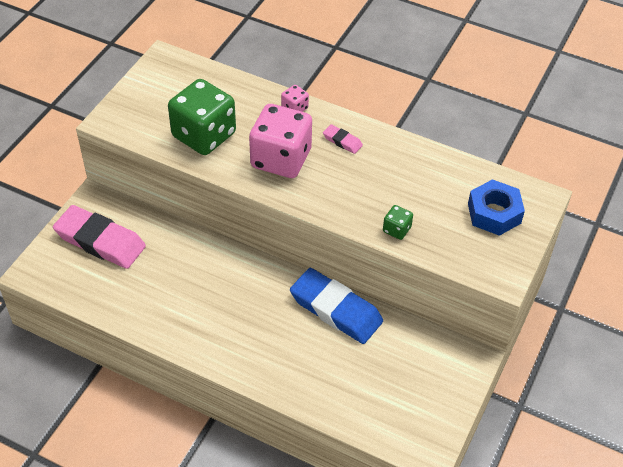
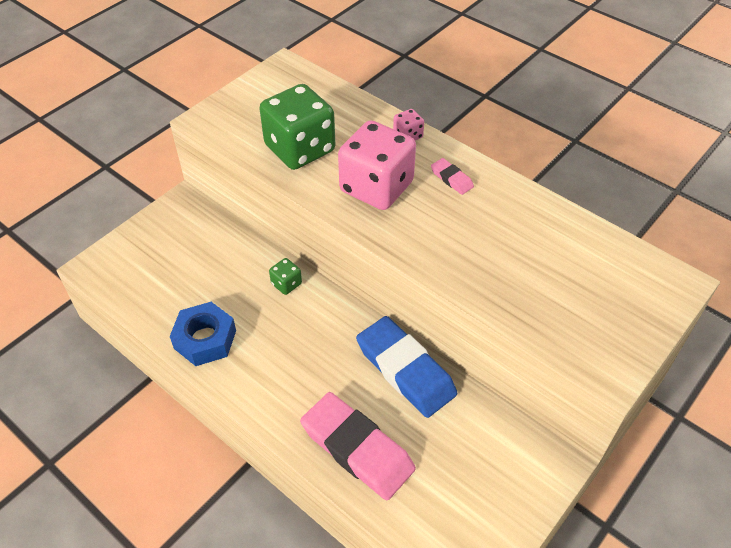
camera: 15 degrees right, 0 degrees up
pink eraser [53,205,146,269] -> pink eraser moved to [300,392,416,500]
green dice [383,205,413,240] -> green dice moved to [269,258,302,295]
blue nut [468,179,525,236] -> blue nut moved to [170,302,236,366]

